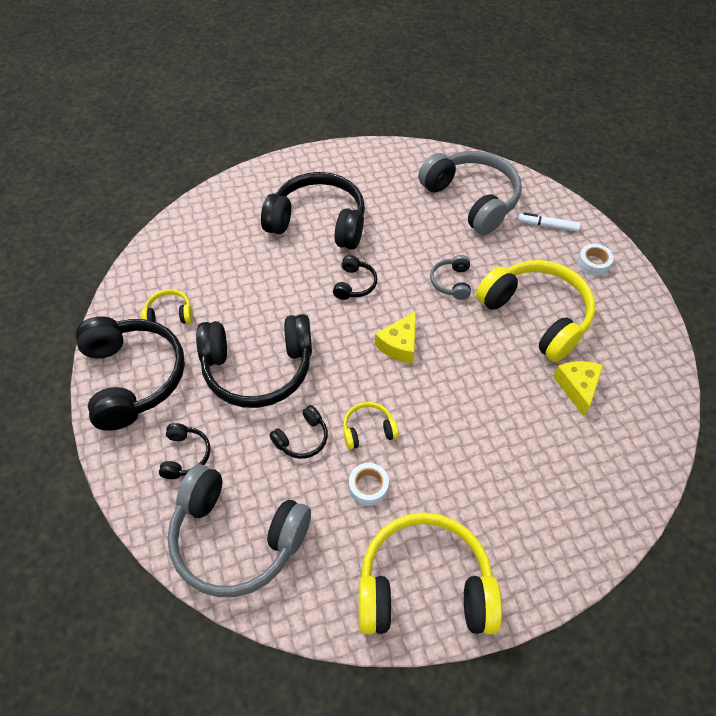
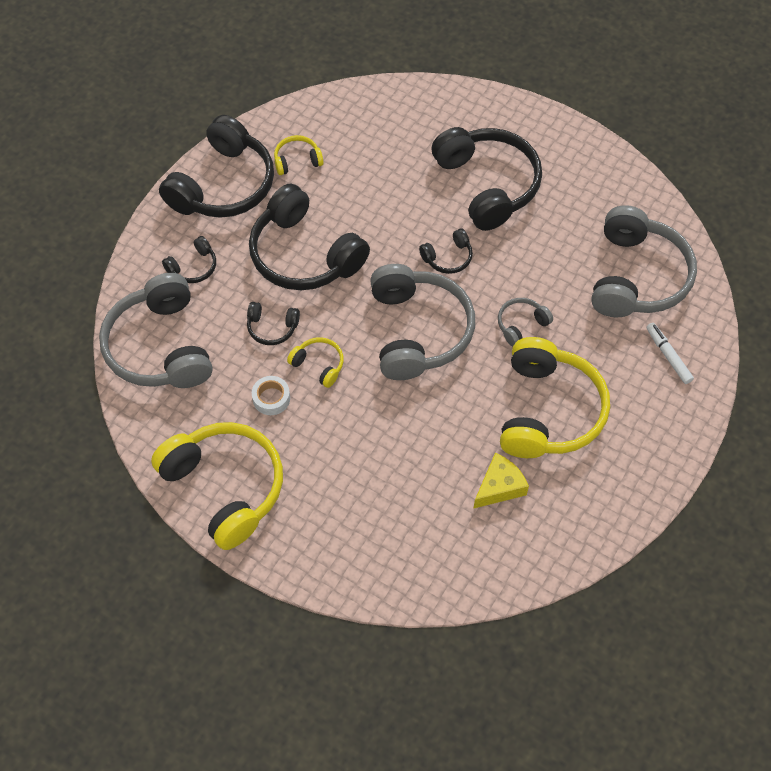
camera: 50 degrees right, 5 degrees up
yellow headphones [141,289,192,324] -> yellow headphones turned 60 degrees counterclockwise [274,135,324,175]
yellow cheese [375,311,416,363] -> grey headphones [370,264,475,380]
white tape [577,244,614,276] -> none

